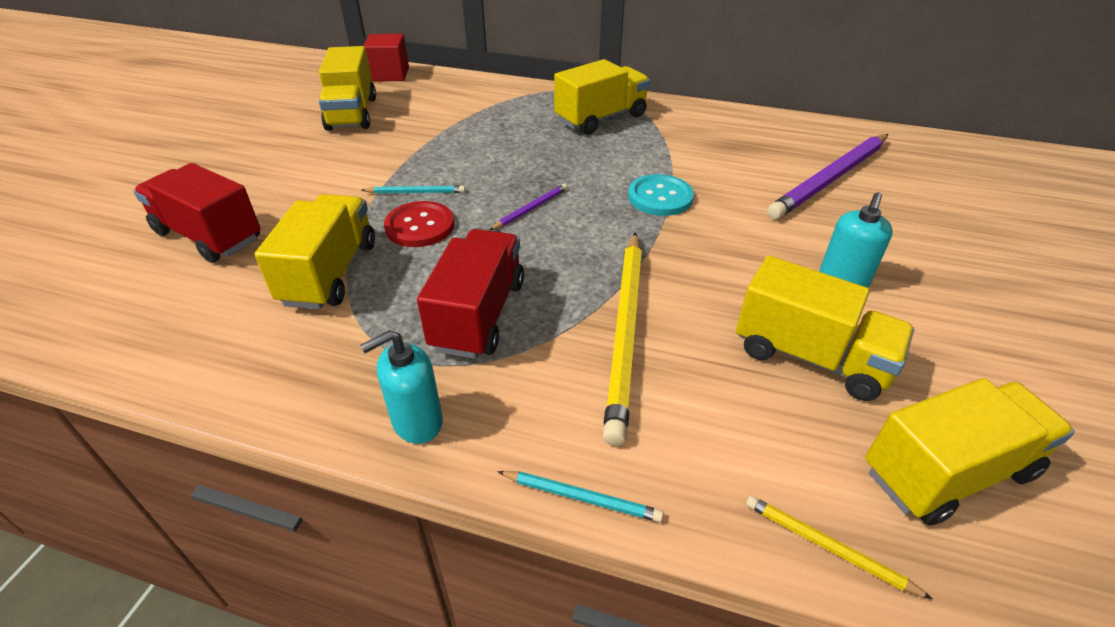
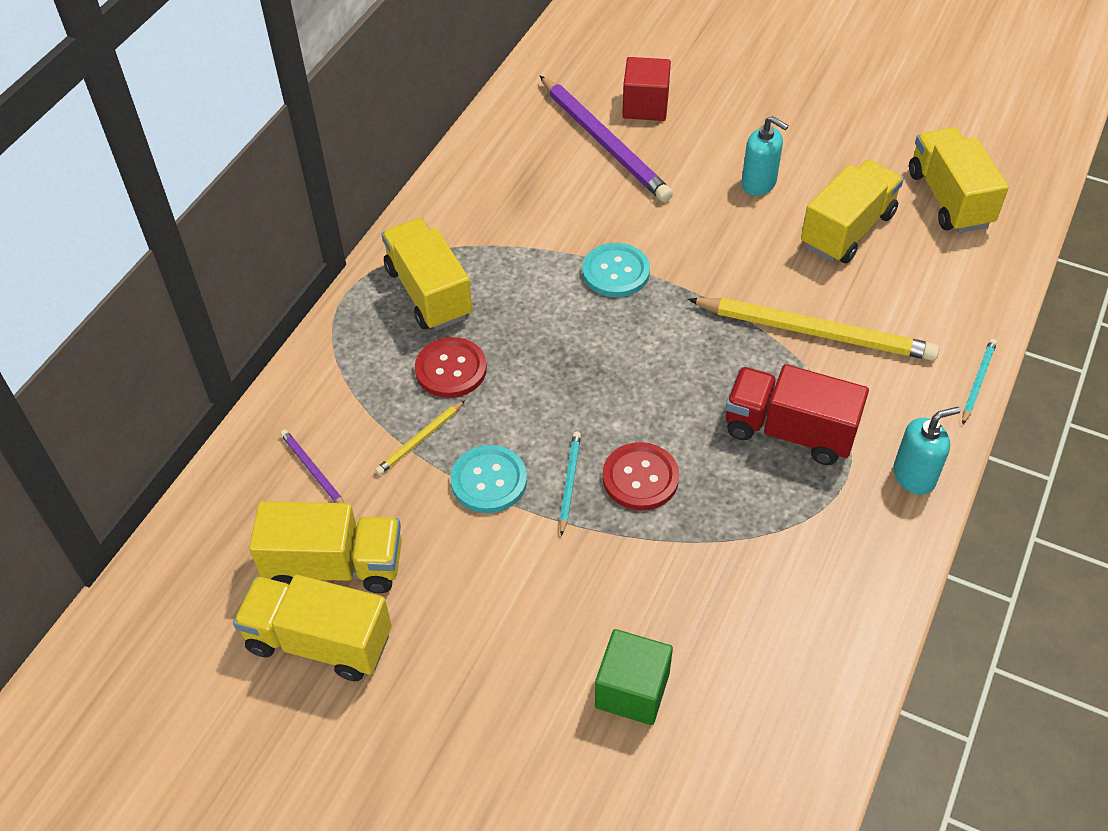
camera: 80 degrees left, 10 degrees up
red truck [133,163,261,263] -> green cube [595,629,673,725]
yellow truck [255,194,375,309] -> yellow truck moved to [233,575,392,681]
turquoise soap dispenser [360,330,443,444] -> turquoise soap dispenser turned 90 degrees counterclockwise [893,407,960,495]
red cube [364,34,409,82] -> red cube moved to [622,57,671,121]
purple pencil [490,184,568,230] -> purple pencil moved to [280,429,344,503]
yellow pencil [746,496,933,599] -> yellow pencil moved to [375,400,465,475]
none -> red button [415,337,487,398]
none -> turquoise button [450,445,527,513]

